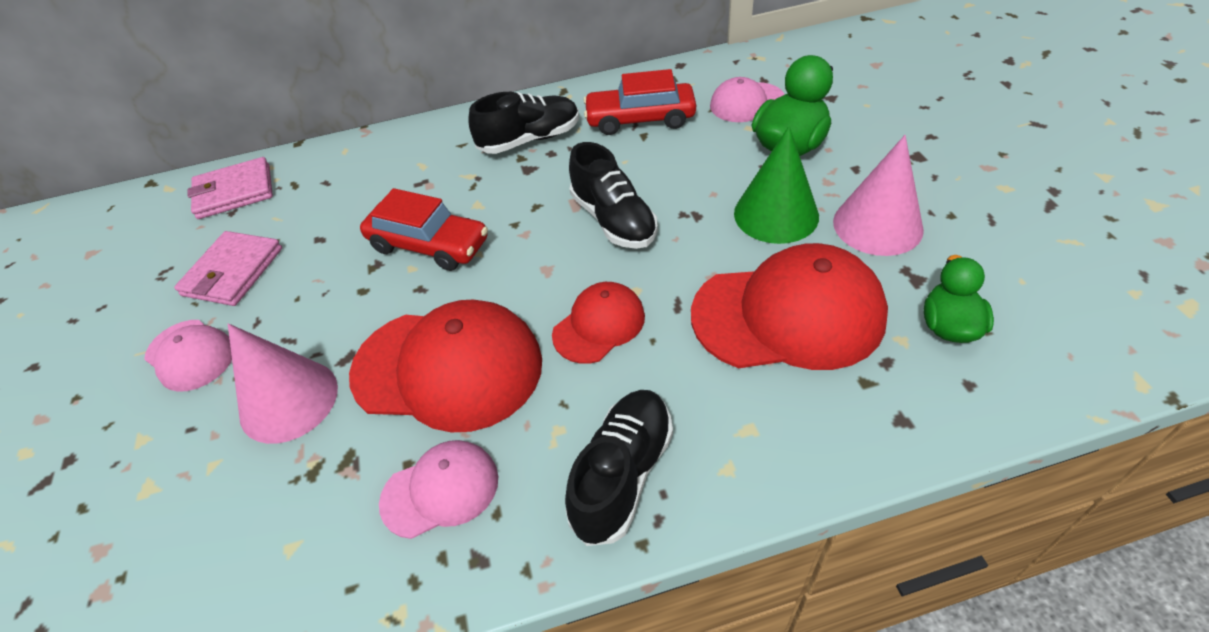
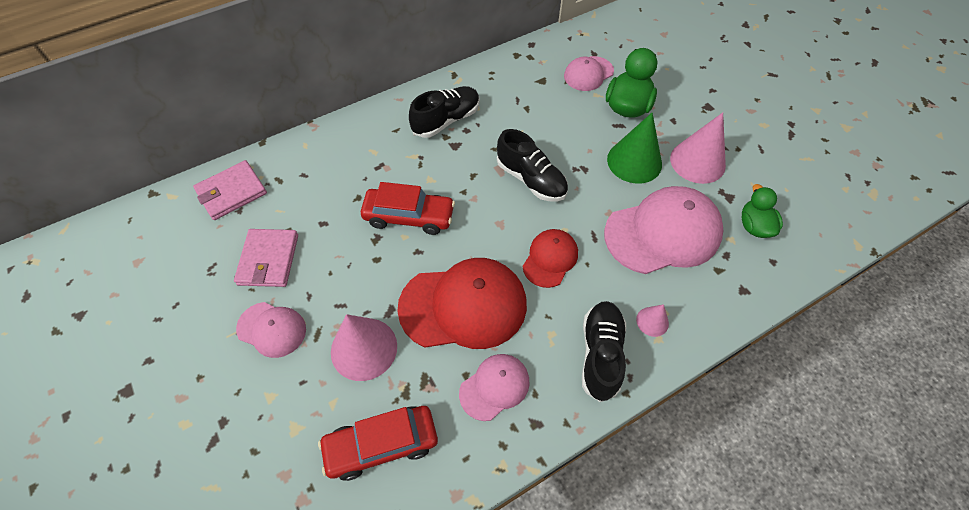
camera: 20 degrees left, 10 degrees up
red car [583,69,696,135] -> red car moved to [318,406,438,481]
red cap [691,243,888,370] -> pink cap [604,186,724,274]
none -> pink cone [636,304,669,337]

